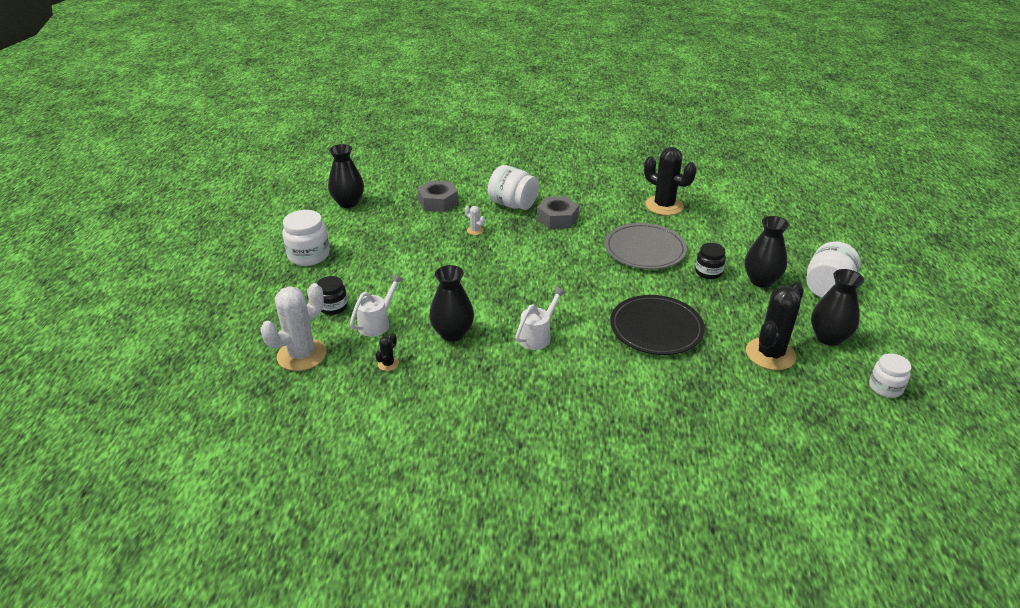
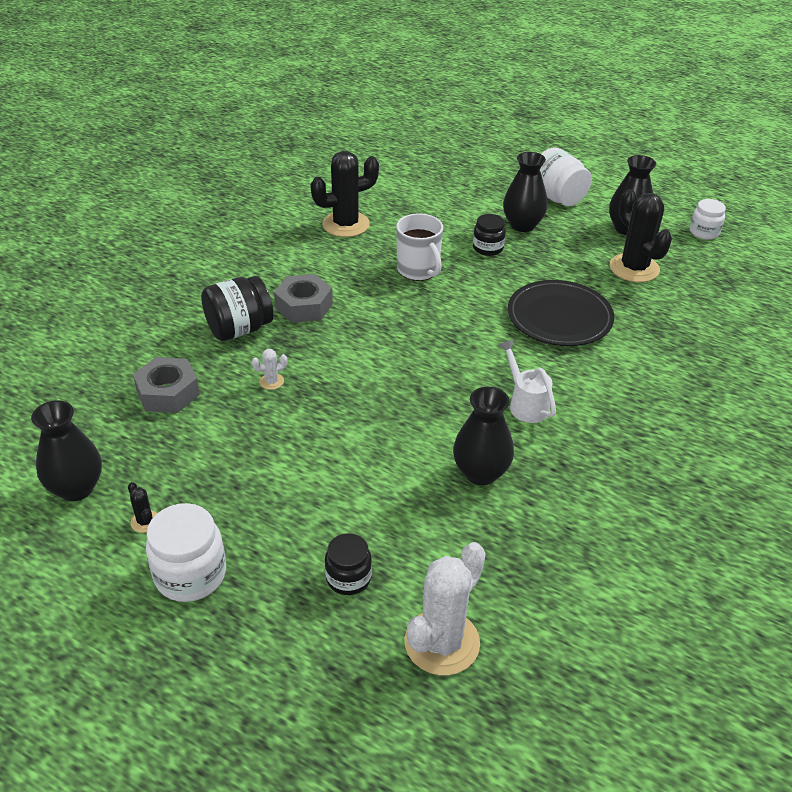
camera: 65 degrees left, 5 degrees up
white cactus [261,283,327,371] -> white cactus turned 60 degrees clockwise [405,542,486,675]
white watering can [350,274,404,337] -> none
black cactus [375,333,399,371] -> black cactus moved to [128,482,157,533]
white jar [488,165,539,210] -> black jar [201,276,273,341]
grey plate [605,223,687,269] -> white mug [396,213,443,281]

